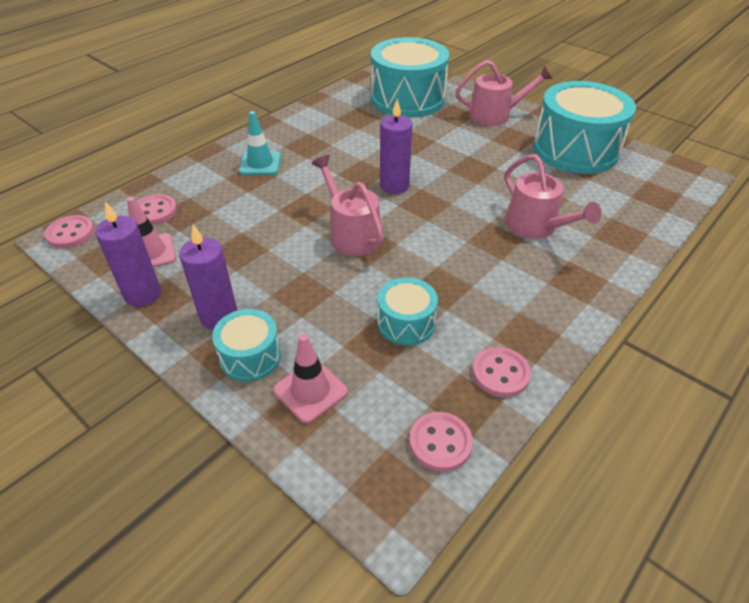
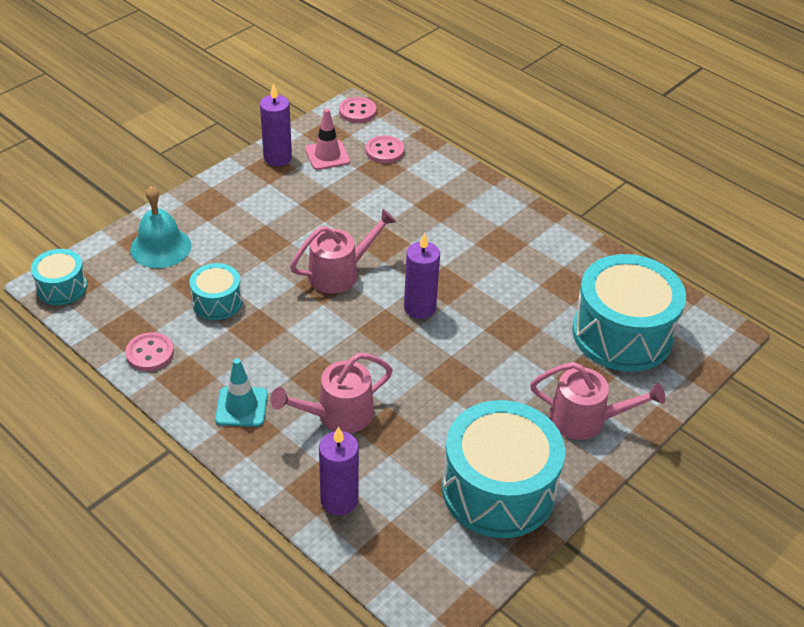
camera: 90 degrees right, 0 degrees up
purple candle [179,225,237,330] -> purple candle moved to [319,426,359,515]
turquoise drum [212,309,281,382] -> turquoise drum moved to [31,249,87,305]
turquoise traffic cone [239,111,281,175] -> turquoise traffic cone moved to [215,358,268,427]
pink traffic cone [273,334,348,423] -> turquoise bell [130,186,191,268]
pink button [409,412,473,472] -> none
pink watering can [455,60,553,126] -> pink watering can turned 75 degrees counterclockwise [530,362,666,440]

